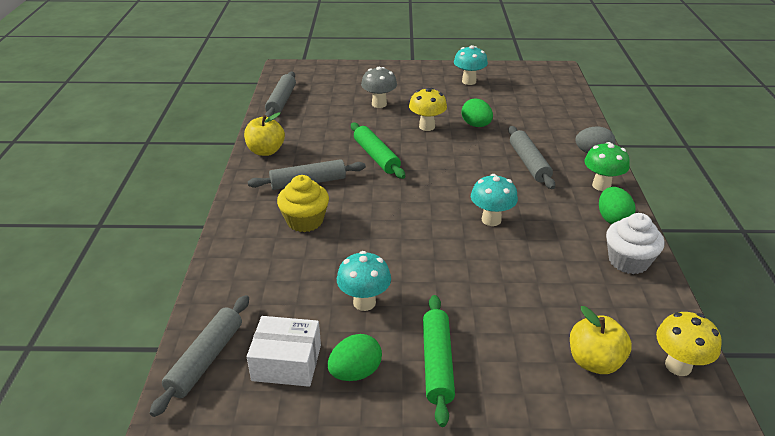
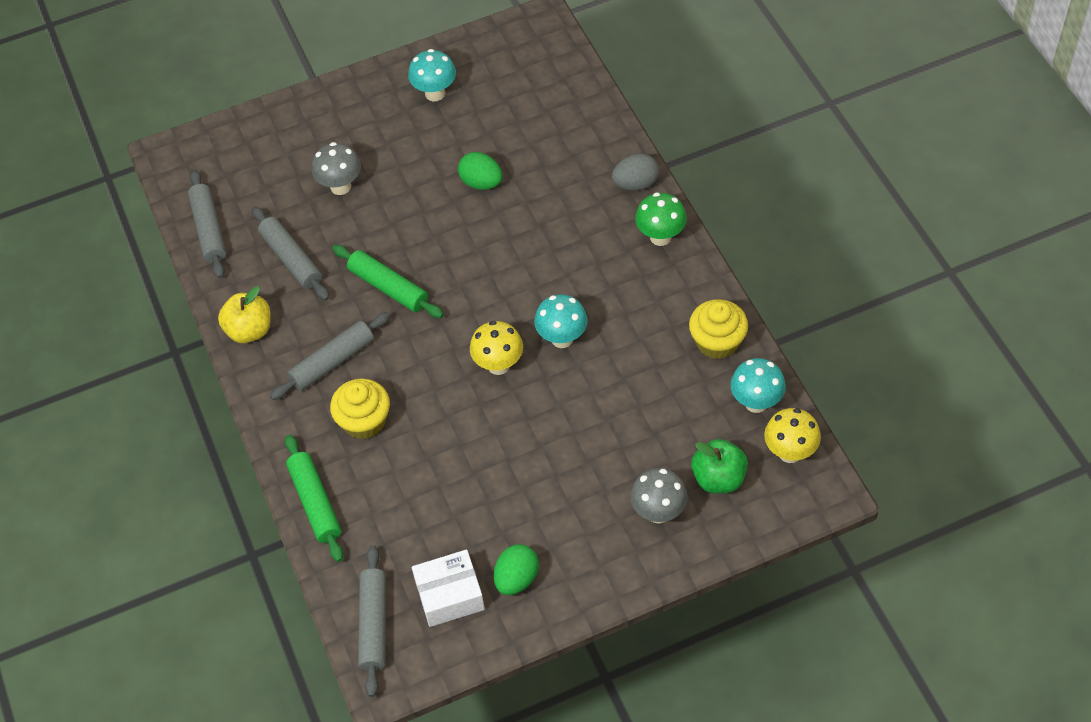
camera: 20 degrees left, 20 degrees up
turquoise mushroom [337,251,391,311] -> turquoise mushroom moved to [730,358,786,413]
yellow mushroom [409,88,447,131] -> yellow mushroom moved to [470,321,523,375]
green rolling pin [423,295,455,427] -> green rolling pin moved to [285,435,343,562]
grey rolling pin [508,126,555,189] -> grey rolling pin moved to [252,207,329,300]
yellow apple [570,306,632,374] -> green apple [691,439,748,493]
green egg [599,187,636,224] -> none
white cupcake [606,213,664,274] -> yellow cupcake [689,299,748,359]
none -> grey mushroom [631,468,688,524]

